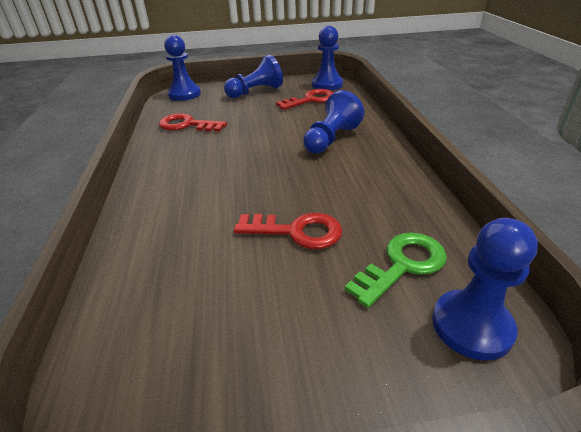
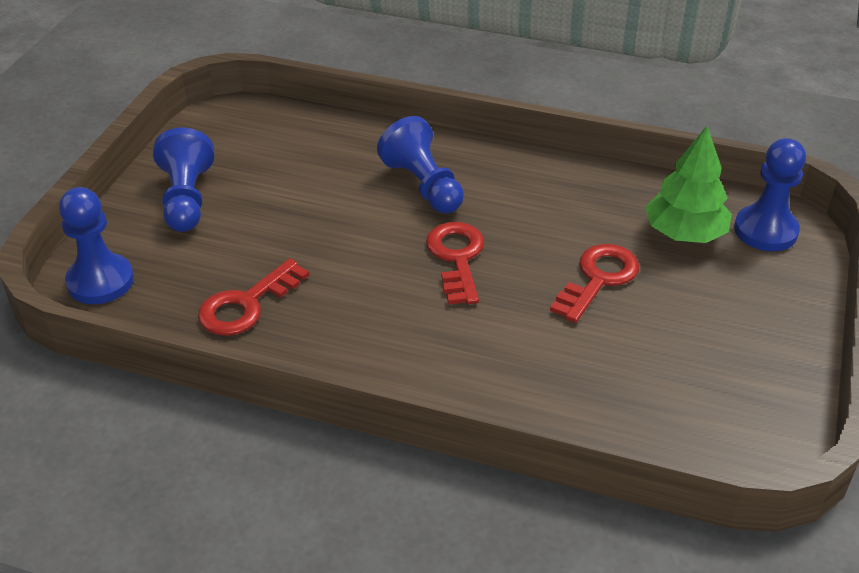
camera: 65 degrees left, 5 degrees up
red key [276,89,334,110] -> red key moved to [426,222,484,305]
blue pawn [312,26,343,90] -> none
green key [345,232,447,308] -> green tree [645,126,732,243]

